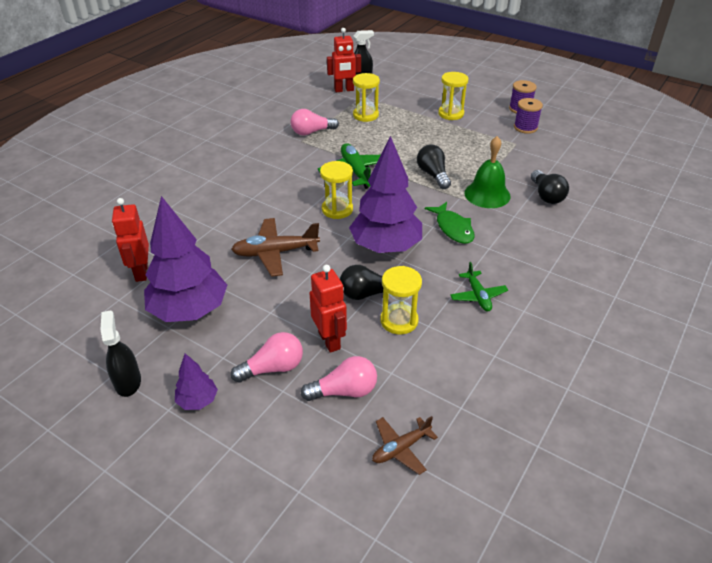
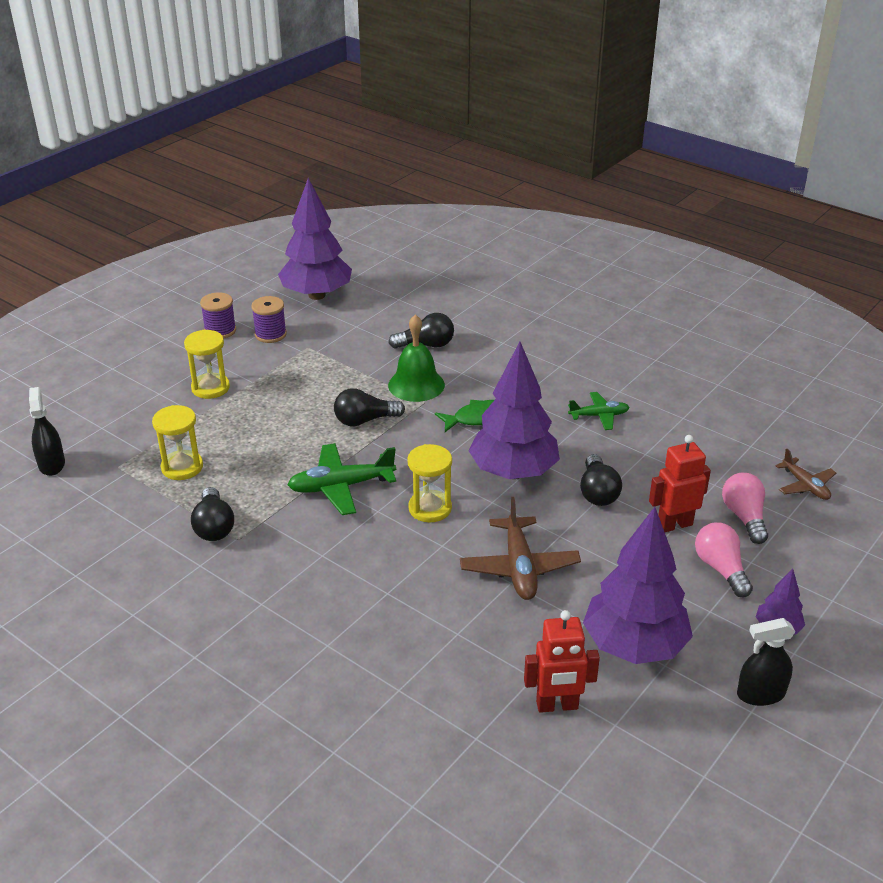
camera: 85 degrees left, 5 degrees down
pink light bulb [291,109,339,135] -> black light bulb [191,487,234,541]
red robot [327,28,361,92] -> none
yellow hourglass [380,266,422,334] -> none
none -> purple tree [278,178,352,300]

